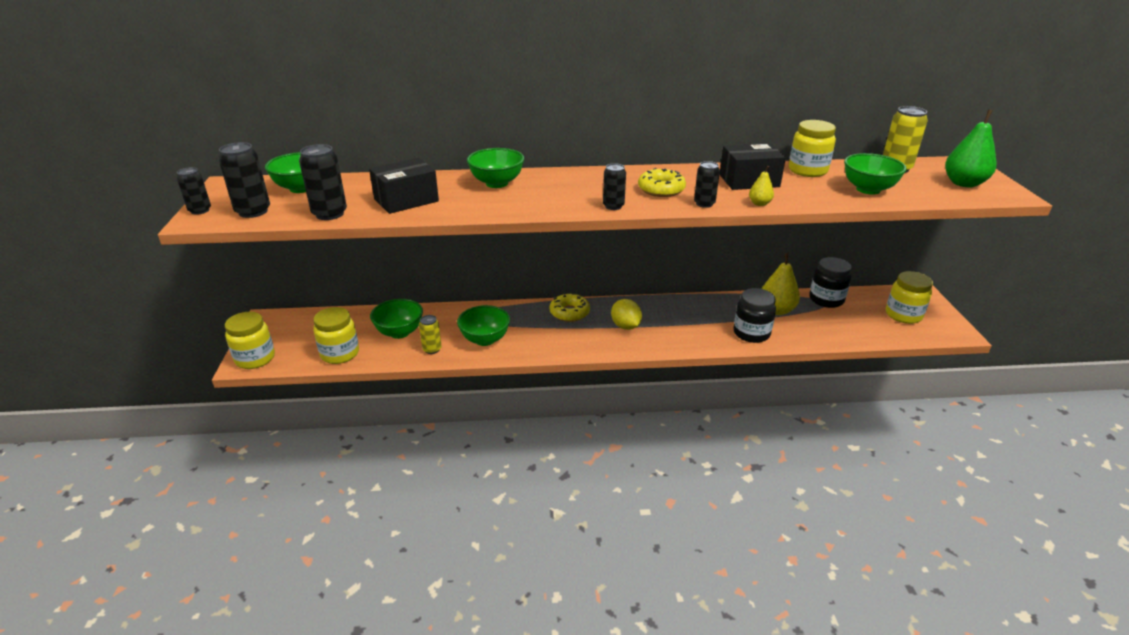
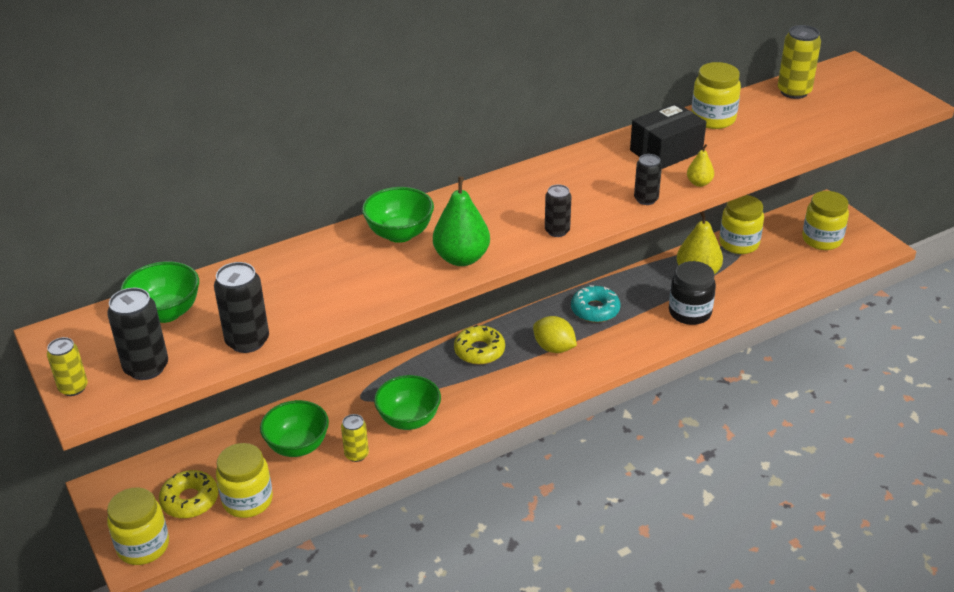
camera: 25 degrees left, 5 degrees up
black can [177,167,211,215] -> yellow can [47,337,88,396]
black box [369,158,439,214] -> none
yellow donut [638,168,686,197] -> yellow donut moved to [159,470,218,518]
black jar [809,257,852,308] -> yellow jar [719,195,764,254]
green bowl [844,153,907,195] -> none
green pear [945,110,996,187] -> green pear moved to [433,176,490,266]
none -> turquoise donut [571,285,621,323]

